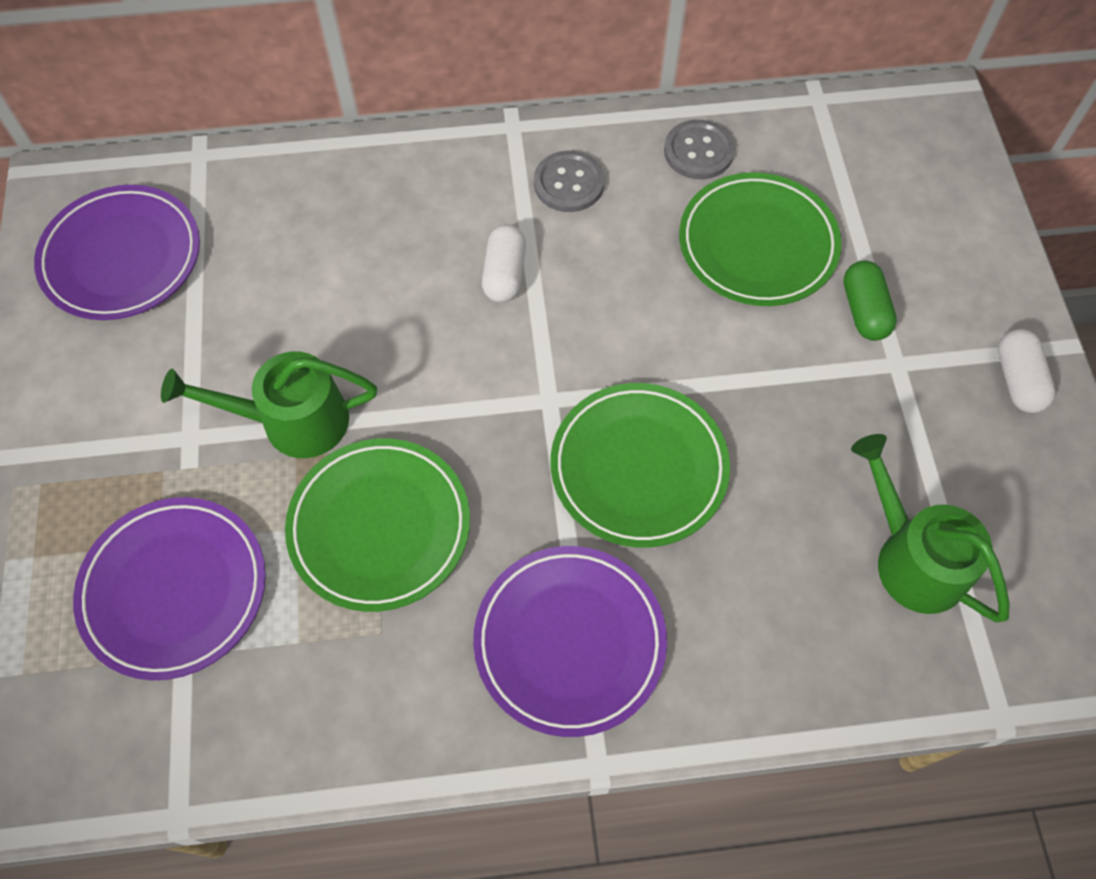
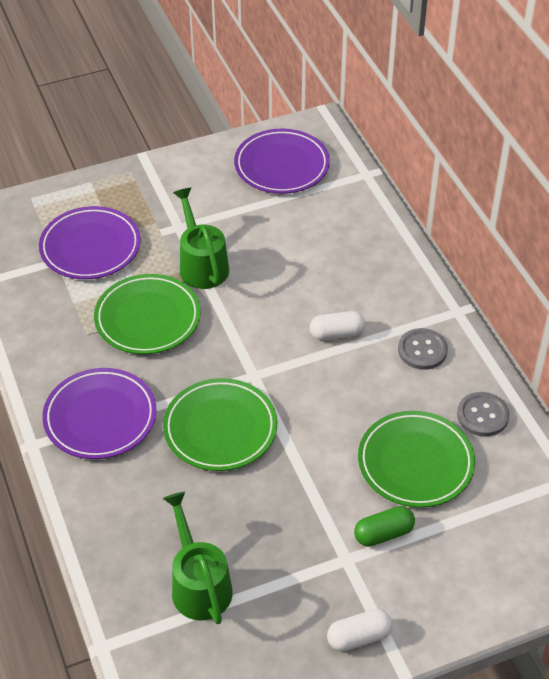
camera: 75 degrees right, 15 degrees down
green watering can [851,434,1010,622] -> green watering can turned 60 degrees counterclockwise [163,492,233,624]

